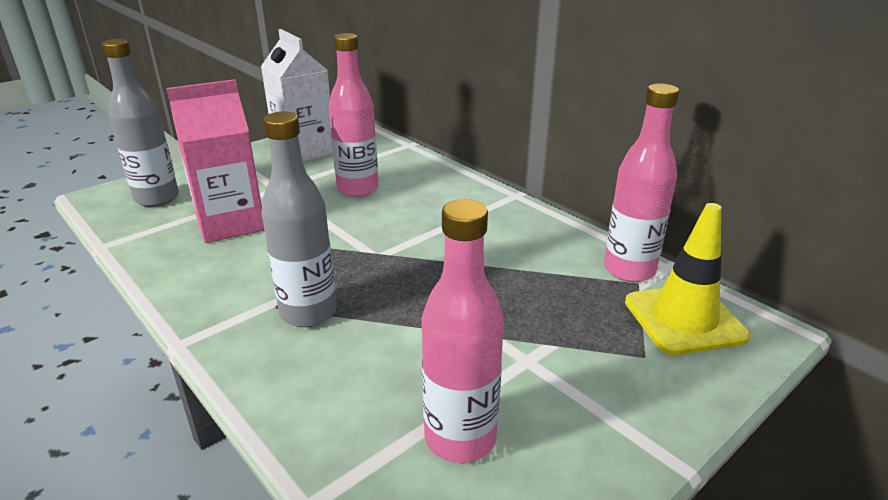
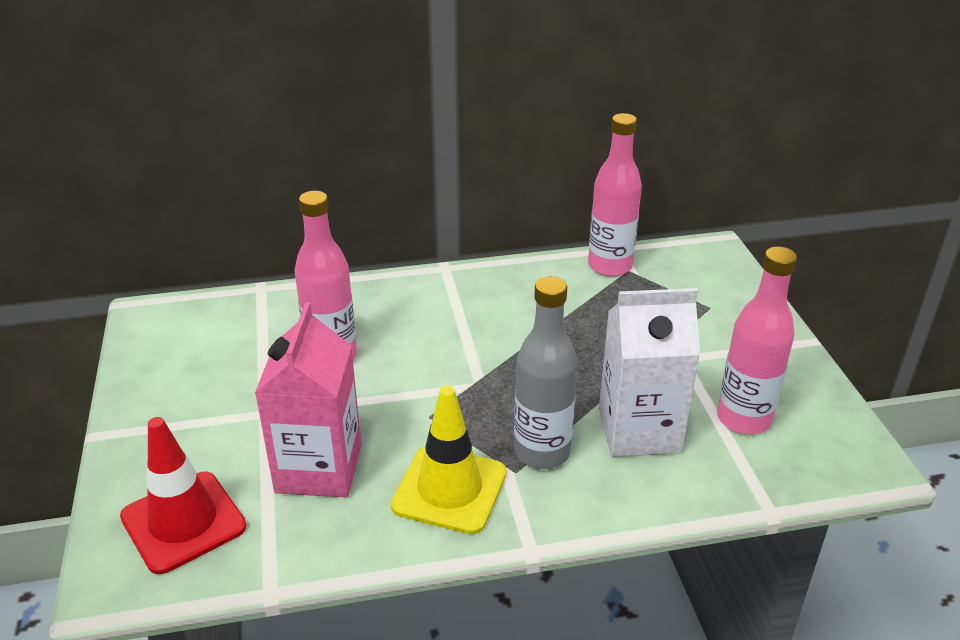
camera: 60 degrees left, 5 degrees up
grey bottle [101,39,179,207] -> red traffic cone [120,417,246,574]
white carton [261,29,333,162] -> white carton moved to [599,288,700,457]
yellow traffic cone [625,203,750,355] -> yellow traffic cone moved to [391,386,506,534]

